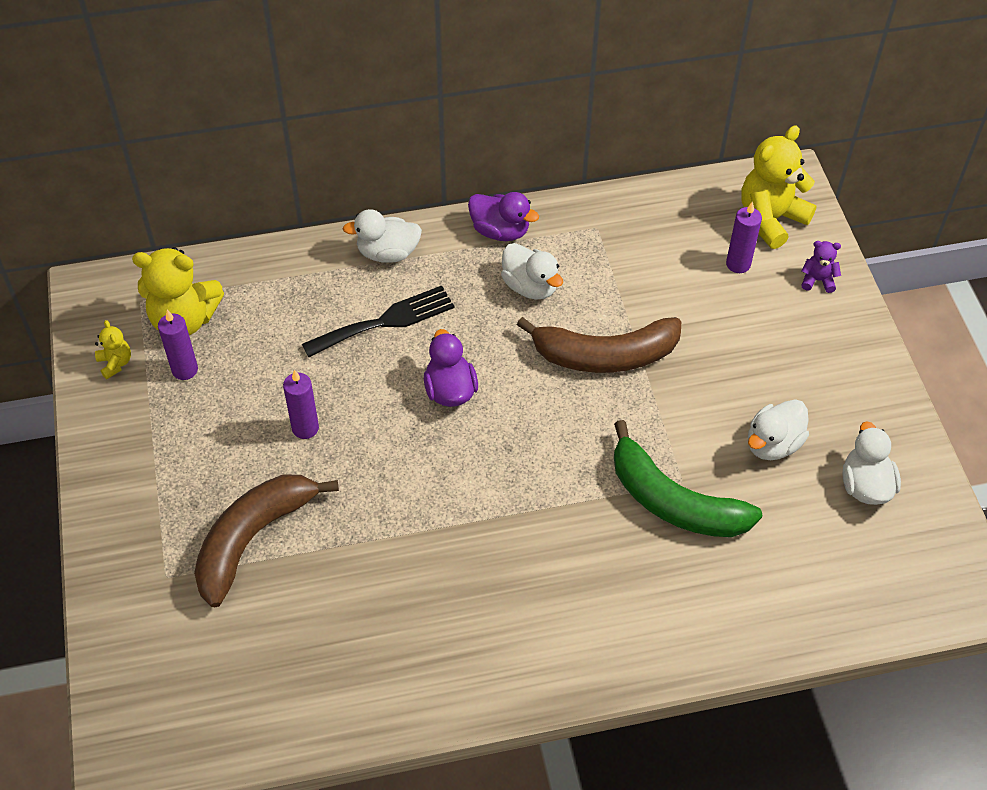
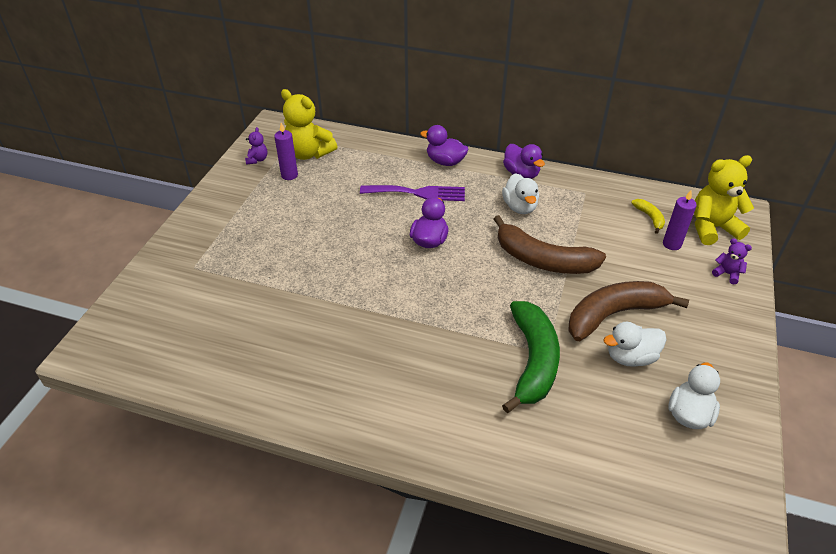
camera: 30 degrees right, 10 degrees down
yellow teddy bear [95,320,131,379] -> purple teddy bear [245,127,267,165]
brown banana [194,475,339,607] -> brown banana moved to [568,281,689,341]
purple candle [283,370,319,439] -> none
black fork [302,286,455,357] -> purple fork [360,185,465,201]
white duck [343,209,422,263] -> purple duck [420,125,468,166]
green banana [614,420,762,537] -> green banana turned 150 degrees counterclockwise [502,301,560,413]
none -> yellow banana [631,199,665,234]

